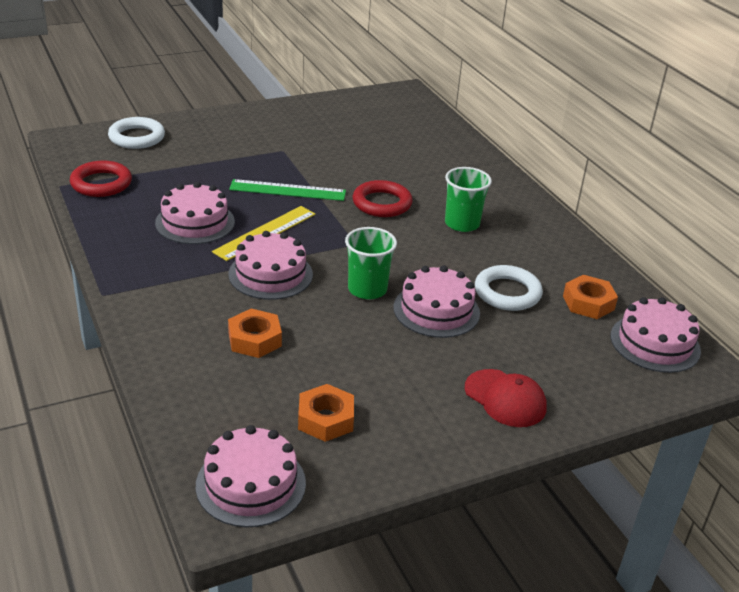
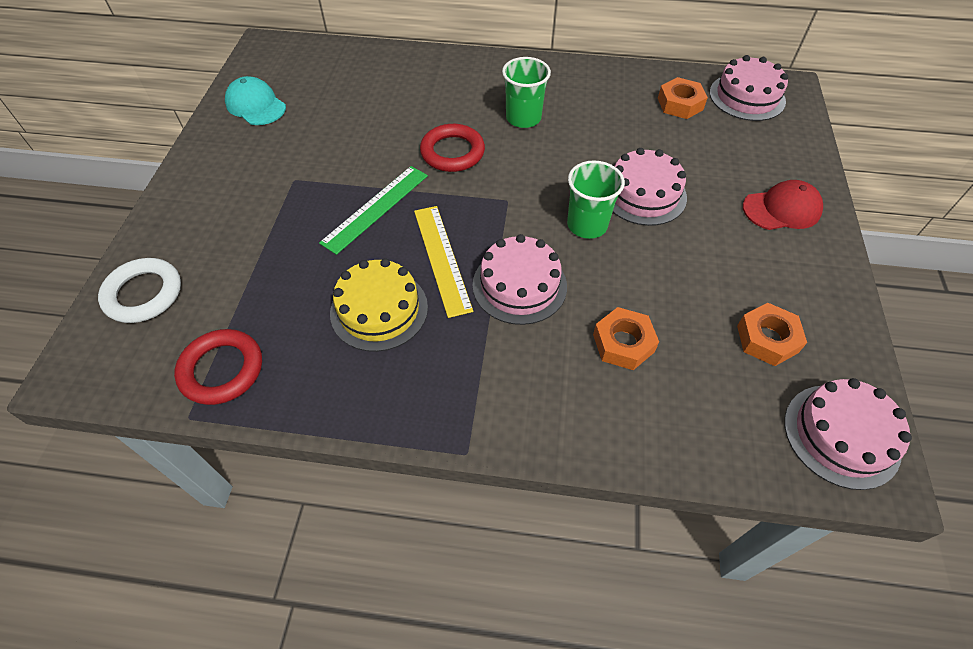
camera: 55 degrees left, 20 degrees up
pink cake [155,182,235,244] -> yellow cake [330,258,428,352]
white ring [475,265,543,311] -> none
none -> turquoise cap [225,76,286,125]

